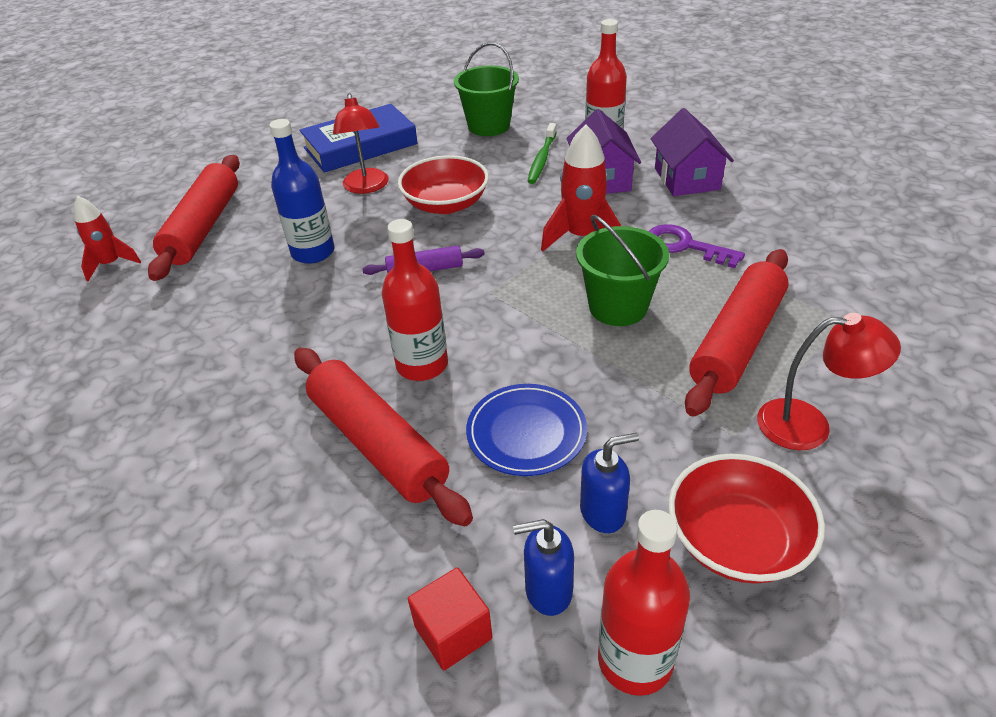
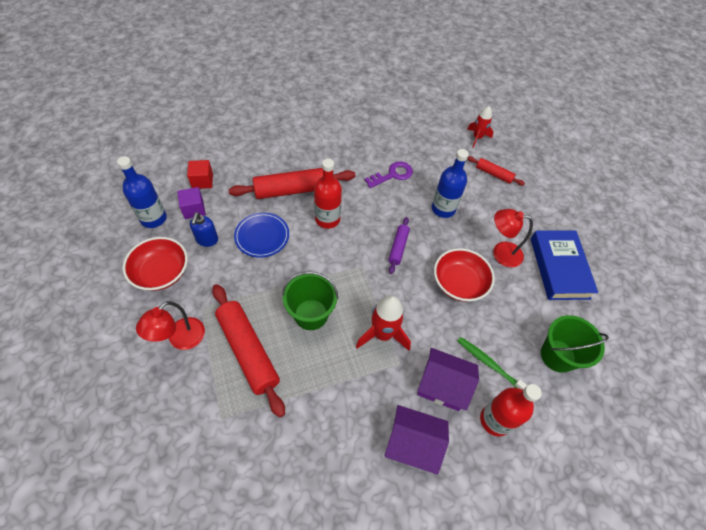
camera: 110 degrees right, 15 degrees up
red rolling pin [148,155,240,281] -> red rolling pin [467,156,525,186], size x0.52
blue soap dispenser [513,519,574,616] -> purple cube [177,187,206,219]
red bottle [598,510,690,696] -> blue bottle [117,156,167,228]
purple key [649,224,745,268] -> purple key moved to [364,161,413,188]

